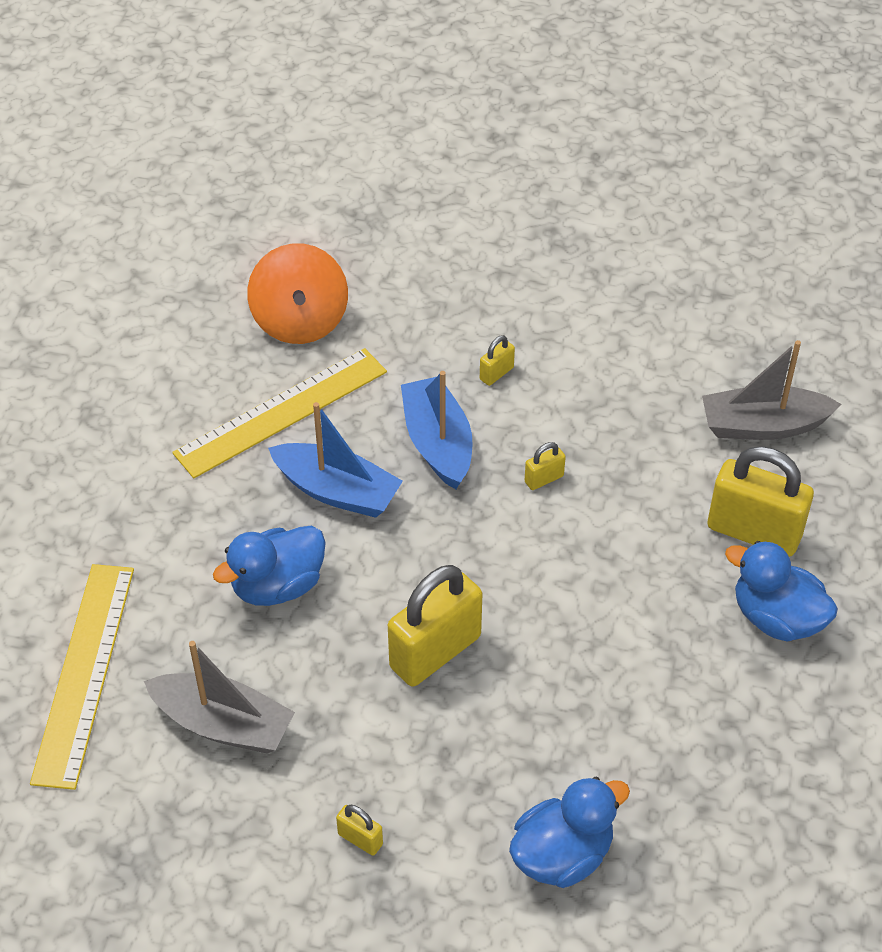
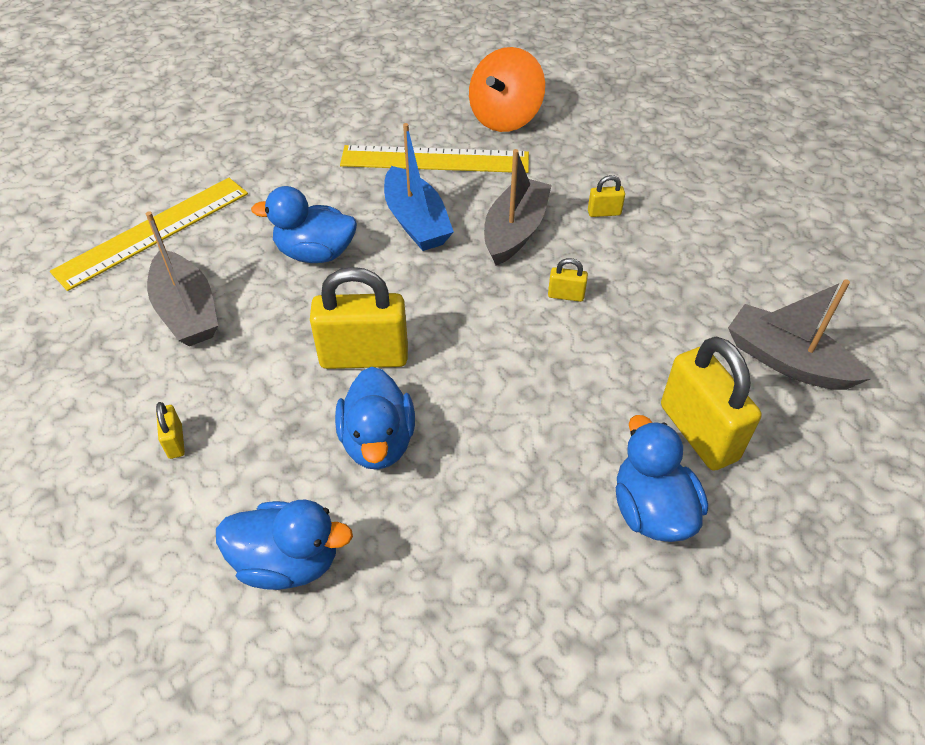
camera: 40 degrees right, 0 degrees up
blue boat [401,371,473,489] -> grey boat [484,149,552,266]
none -> blue duck [335,367,415,470]

